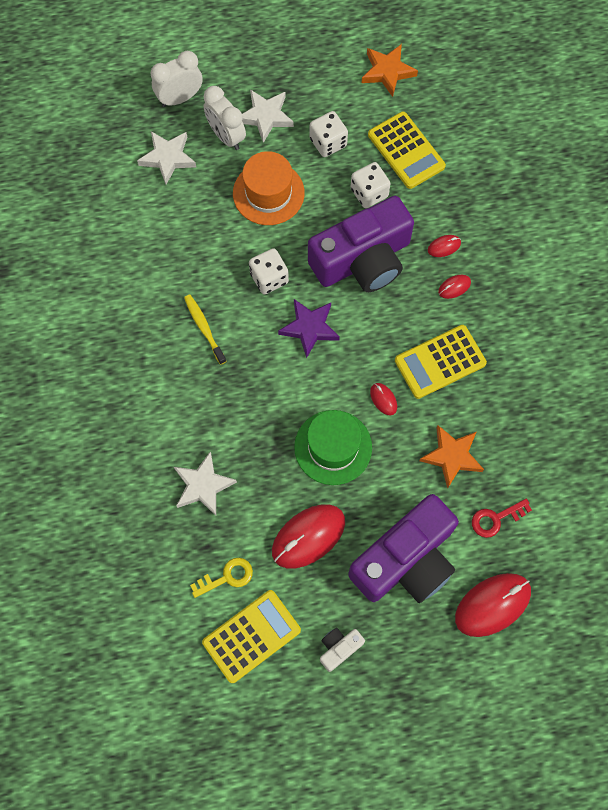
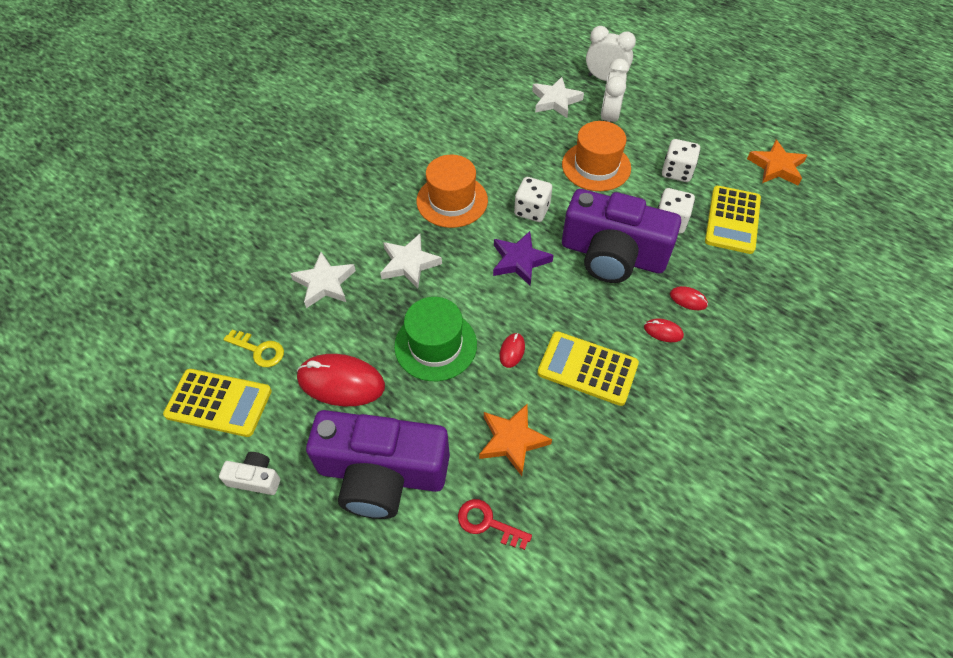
camera: 50 degrees right, 15 degrees down
yellow toothbrush [184,294,226,365] -> orange hat [417,155,488,228]
white star [242,89,294,143] -> white star moved to [380,234,442,289]
red mouse [455,573,531,637] -> none

